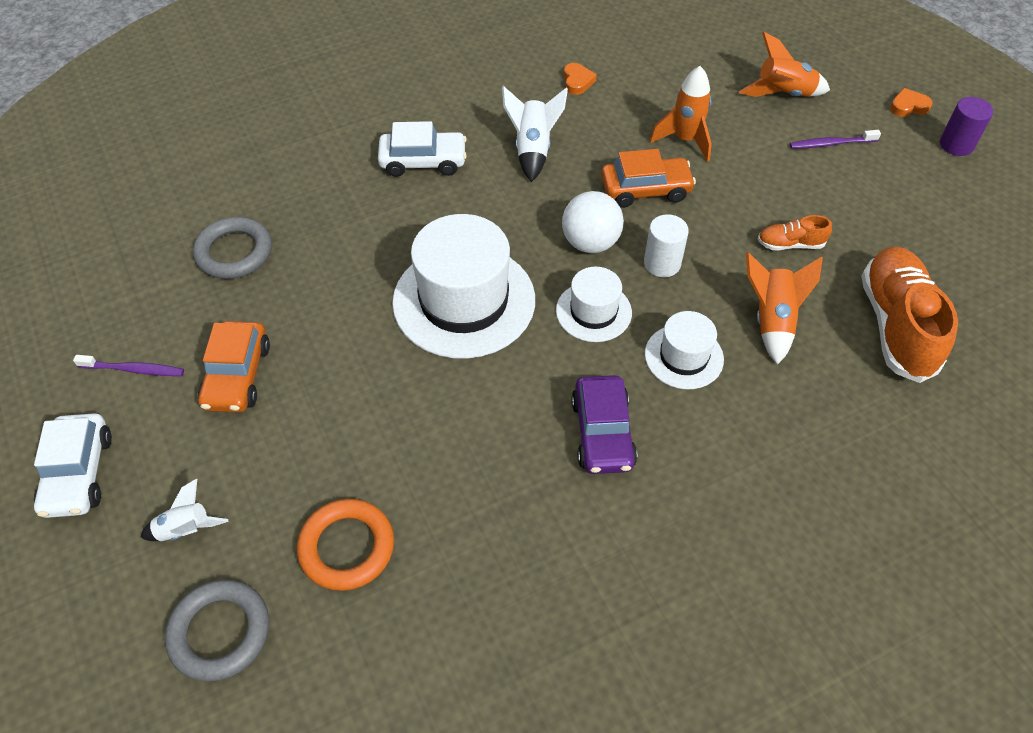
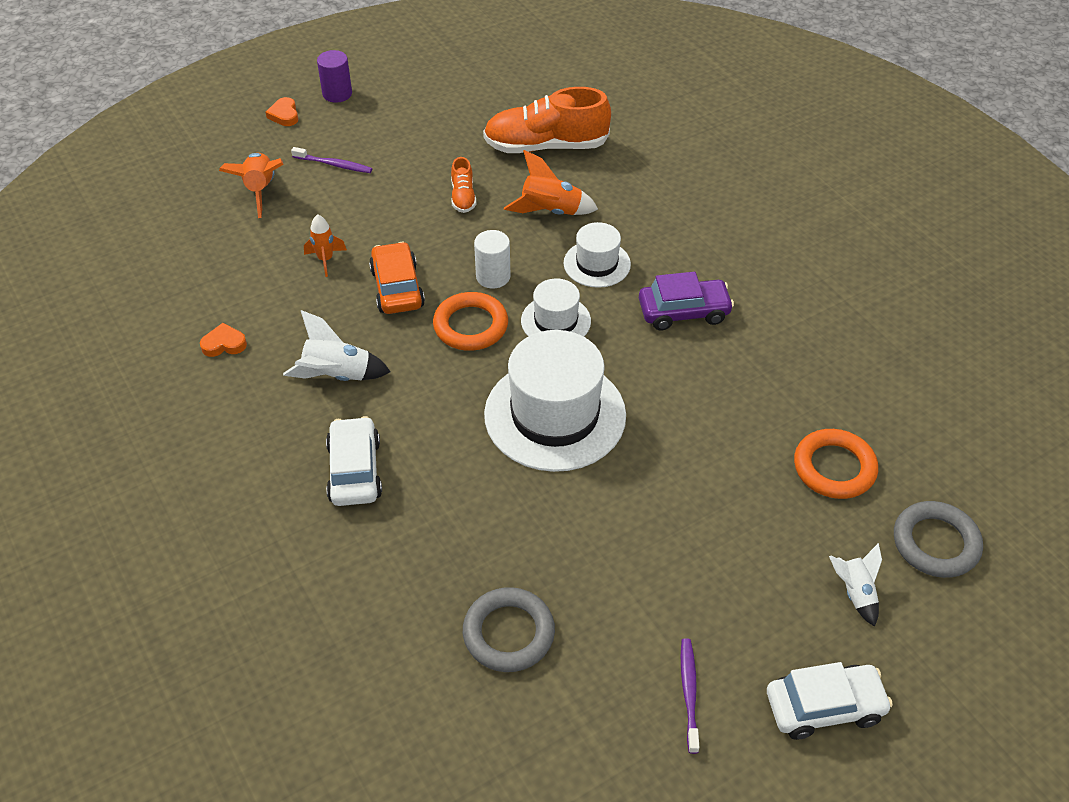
camera: 95 degrees left, 5 degrees down
orange car [198,321,270,412] -> none
white ball [562,191,624,253] -> orange ring [433,292,508,351]
orange rocket [650,66,712,162] -> orange rocket [304,214,347,277], size x0.66
purple toothbrush [790,130,881,149] -> purple toothbrush turned 60 degrees counterclockwise [291,147,372,173]

